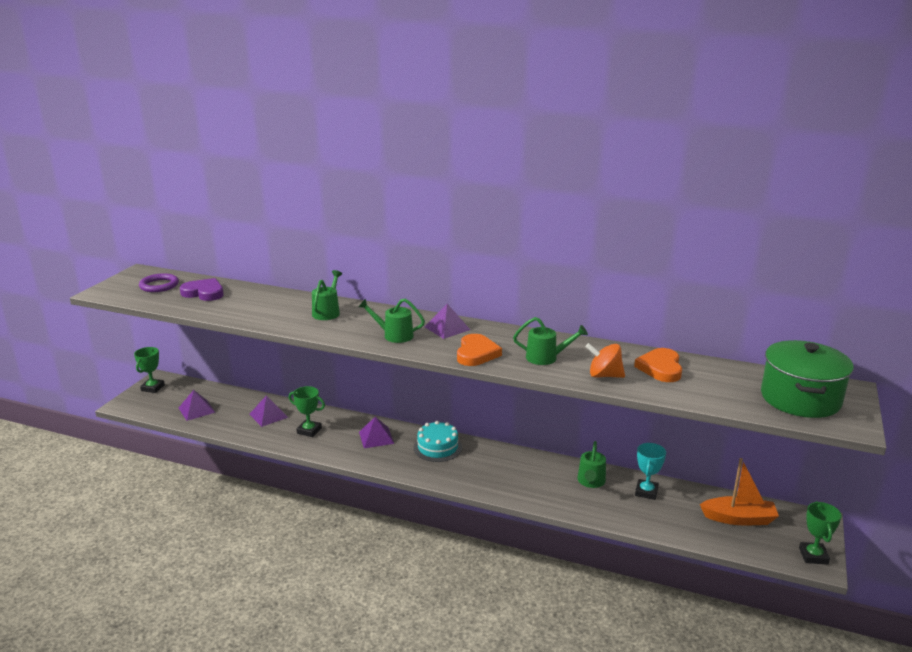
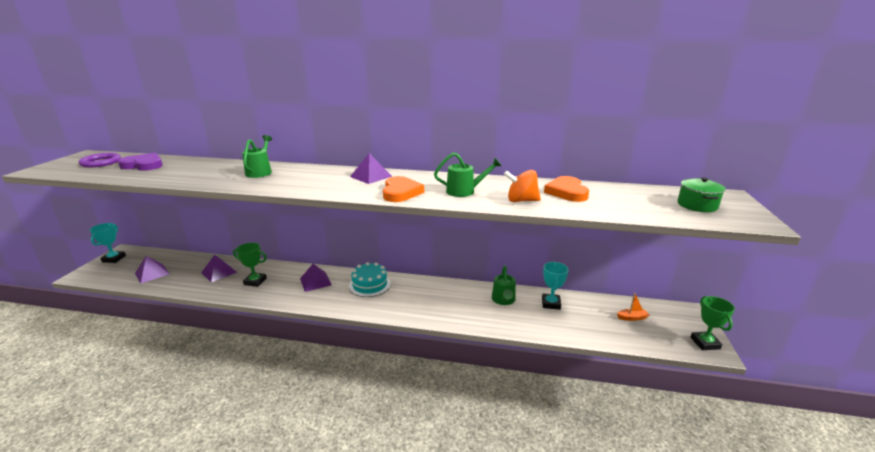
camera: 10 degrees left, 0 degrees up
green trophy [134,347,165,393] -> turquoise trophy [90,223,126,263]
green watering can [358,298,425,343] -> none
orange boat [700,458,779,525] -> orange boat [617,293,649,321], size x0.50
green pot [761,340,854,418] -> green pot [677,178,726,212], size x0.53

